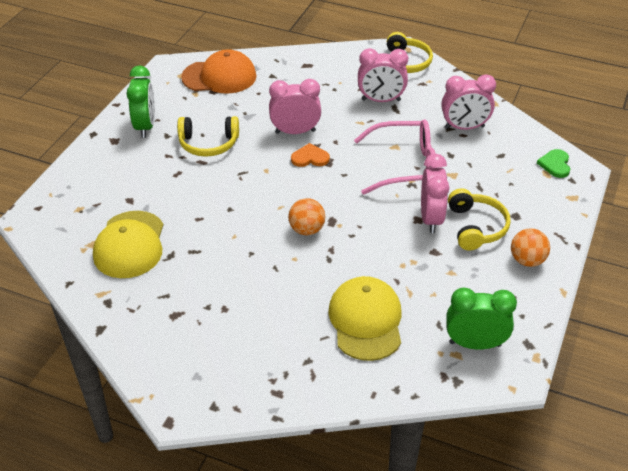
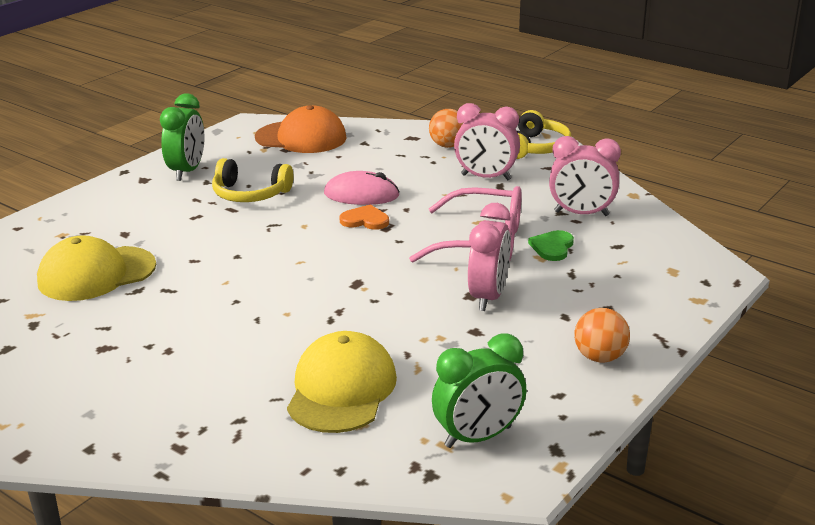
camera: 15 degrees right, 15 degrees down
yellow cap [93,211,163,278] -> yellow cap turned 45 degrees clockwise [37,235,156,301]
pink clock [269,79,321,134] -> pink mouse [324,171,400,205]
orange ball [288,198,326,235] -> orange ball moved to [429,109,464,148]
green clock [446,288,517,349] -> green clock turned 135 degrees clockwise [432,333,527,448]
yellow headphones [448,188,511,250] -> none
green heart [537,149,570,178] -> green heart moved to [528,230,574,261]

